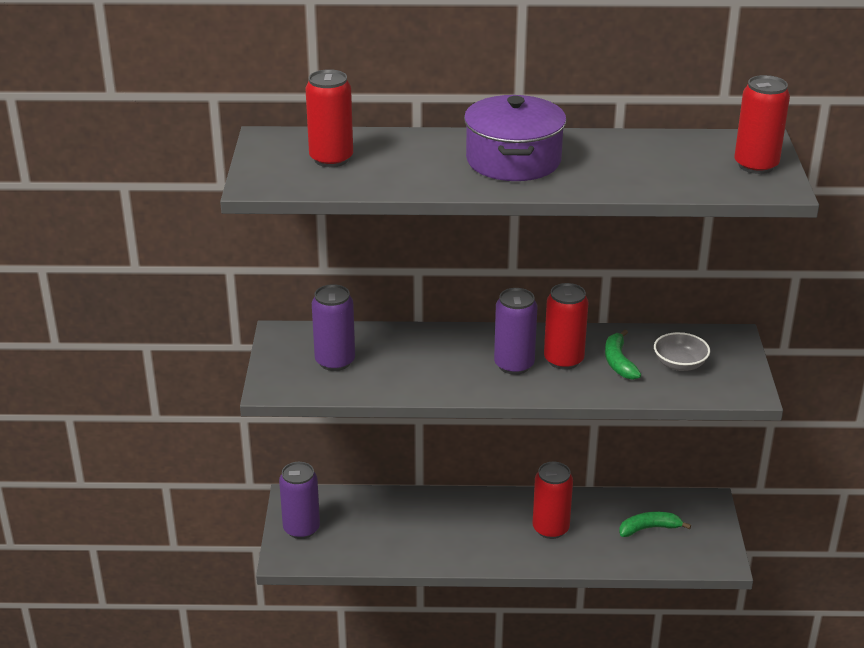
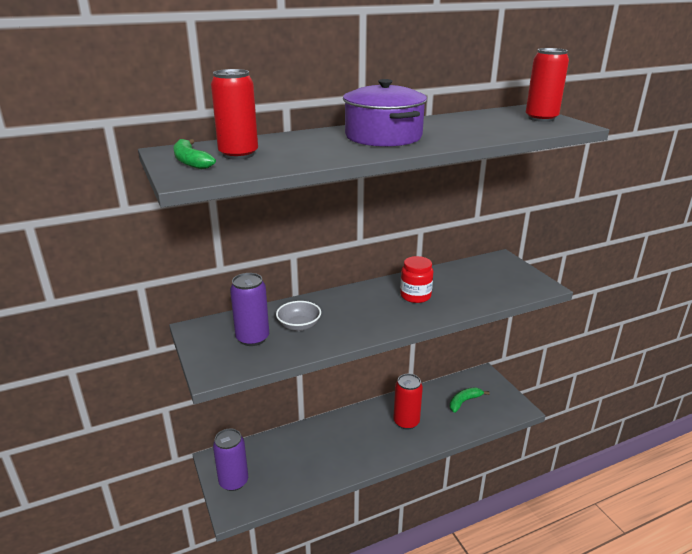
camera: 25 degrees left, 5 degrees down
purple can [494,288,537,375] -> none
red can [544,283,589,370] -> red jar [400,256,433,303]
green banana [605,329,641,380] -> green banana moved to [173,139,216,169]
grey bowl [654,332,710,371] -> grey bowl moved to [276,301,321,331]

